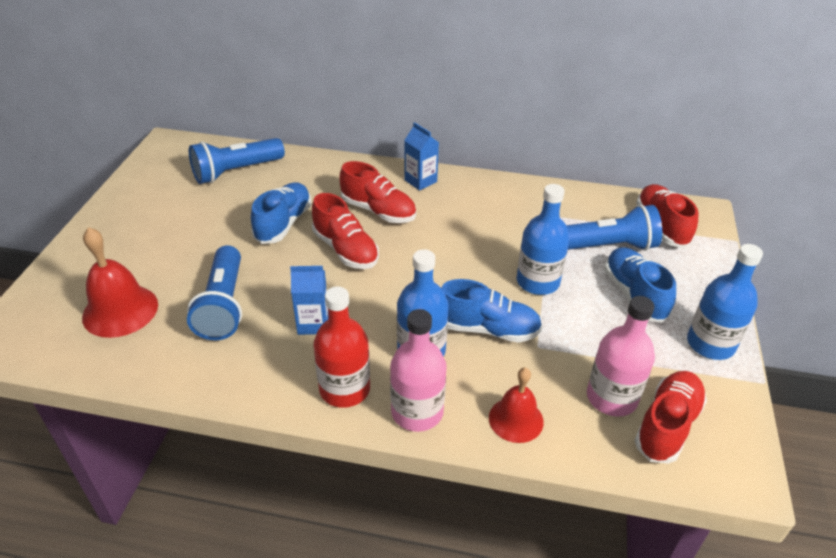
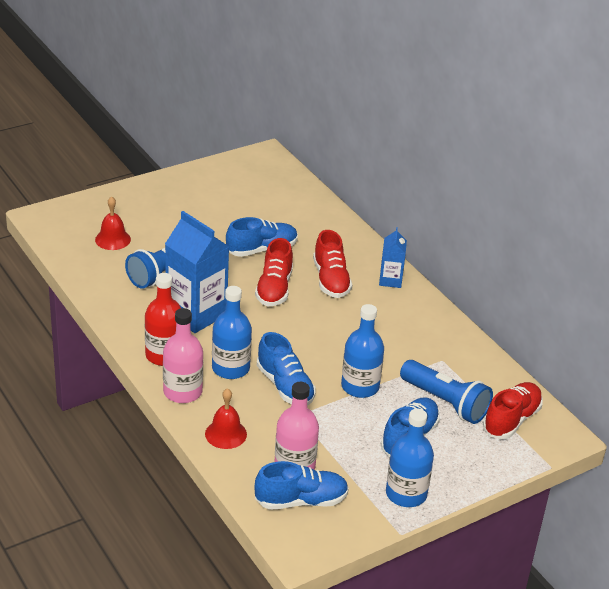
camera: 45 degrees right, 5 degrees down
red bell [82,227,158,338] -> red bell [95,196,131,250], size x0.66
blue flashlight [189,138,285,184] -> none
blue carton [290,266,328,335] -> blue carton [165,211,230,333], size x1.89
red shoe [634,371,707,464] -> blue shoe [255,461,349,510]

